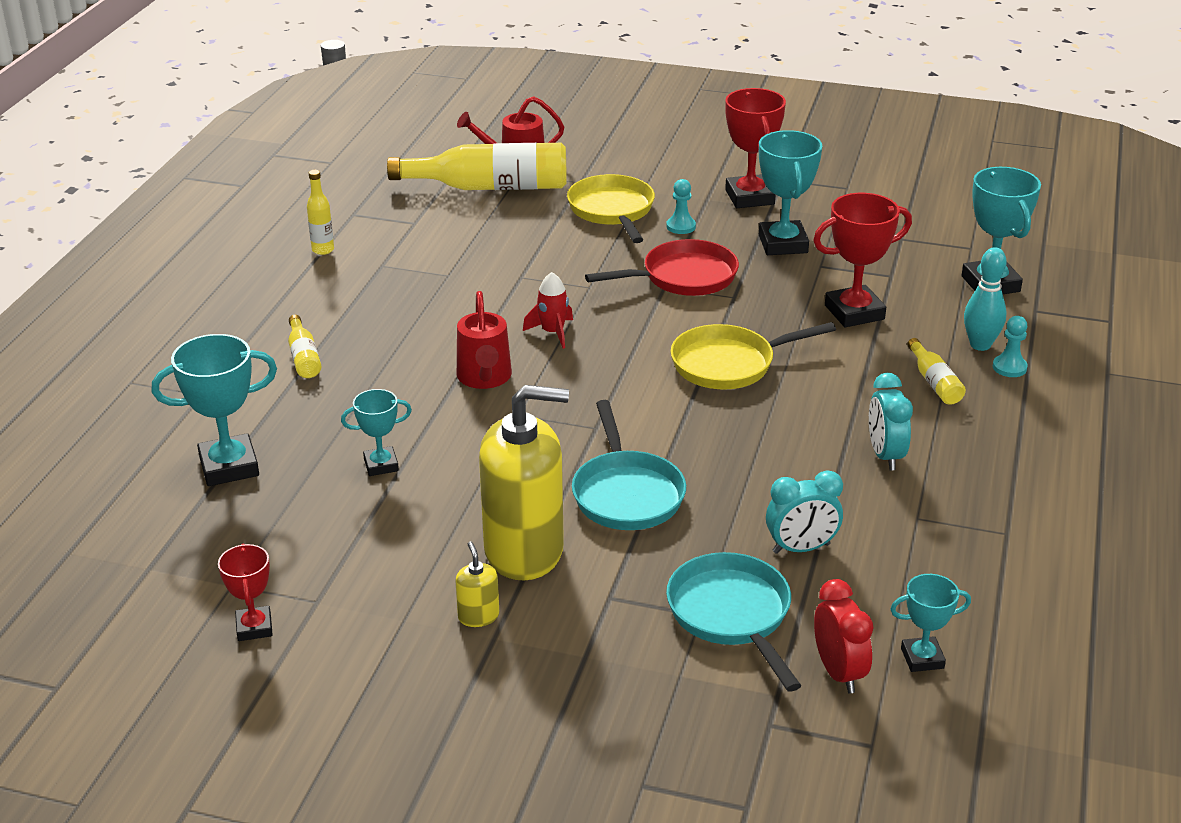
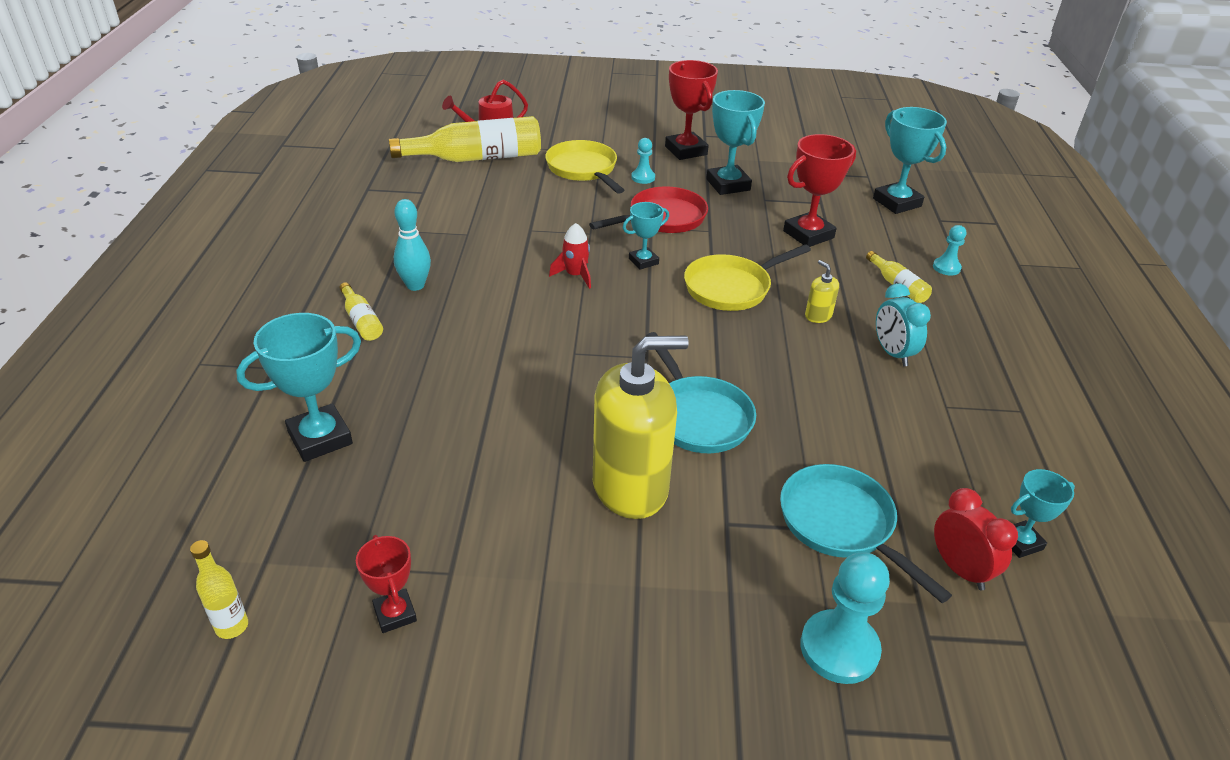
camera: 15 degrees left, 5 degrees up
yellow bottle [307,170,334,255] -> yellow bottle moved to [190,540,248,639]
turquoise trophy [341,389,412,476] -> turquoise trophy moved to [623,202,669,270]
yellow soap dispenser [455,542,499,627] -> yellow soap dispenser moved to [805,260,839,323]
red watering can [457,291,512,389] -> none
turquoise clock [766,470,843,554] -> none
turquoise bowling pin [964,247,1007,351] -> turquoise bowling pin moved to [394,199,431,291]
none -> turquoise pawn [800,552,890,684]

